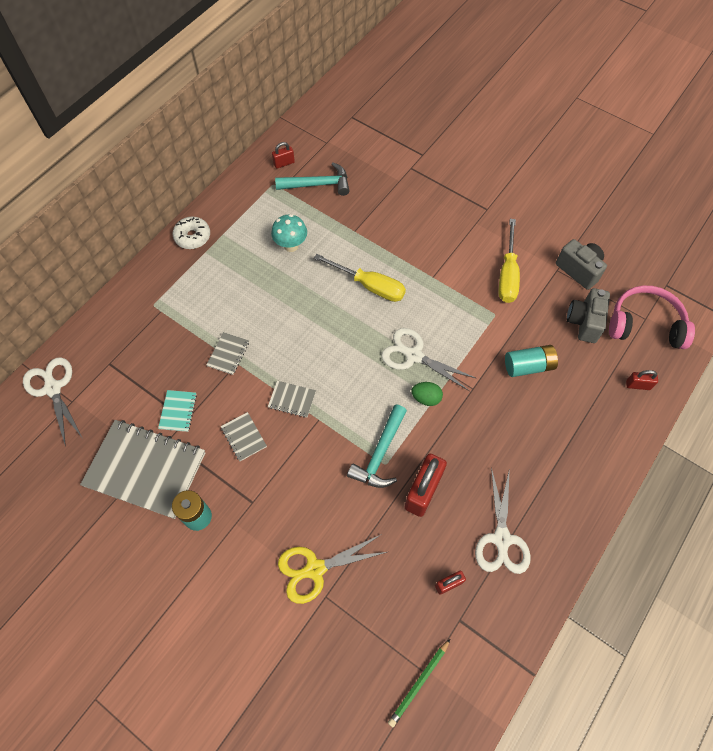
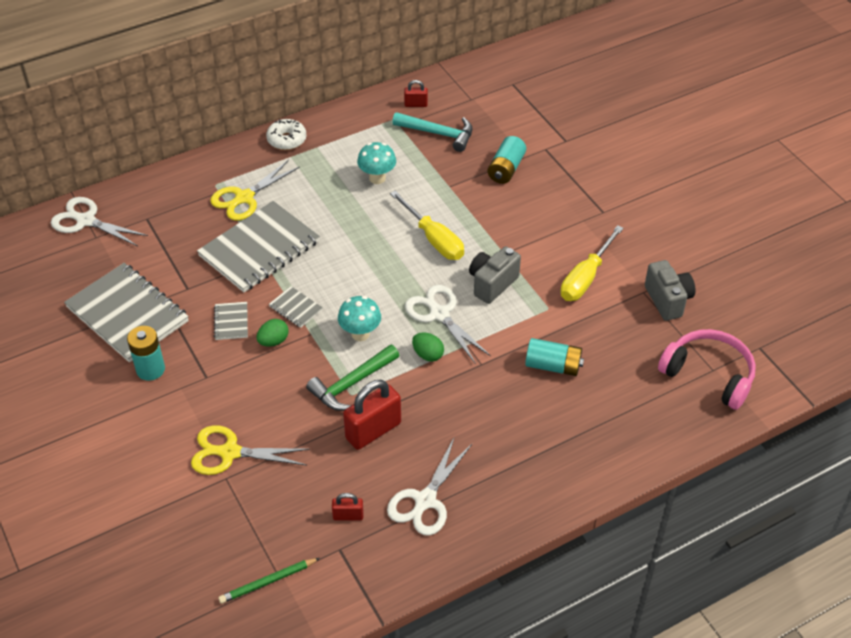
camera: 25 degrees right, 15 degrees down
white scissors [23,357,82,447] -> white scissors turned 60 degrees counterclockwise [51,197,148,246]
turquoise notebook [158,390,197,432] -> none
grey notebook [207,332,249,375] -> grey notebook [197,201,320,292], size x2.33
turquoise hammer [347,404,407,488] -> green hammer [306,344,400,411]
grey camera [567,288,610,343] -> grey camera moved to [469,246,521,304]
red padlock [626,370,658,390] -> none
none -> yellow scissors [210,160,300,221]
none -> green egg [256,319,289,347]
none -> turquoise mushroom [338,296,381,341]
none -> turquoise battery [488,136,526,184]

